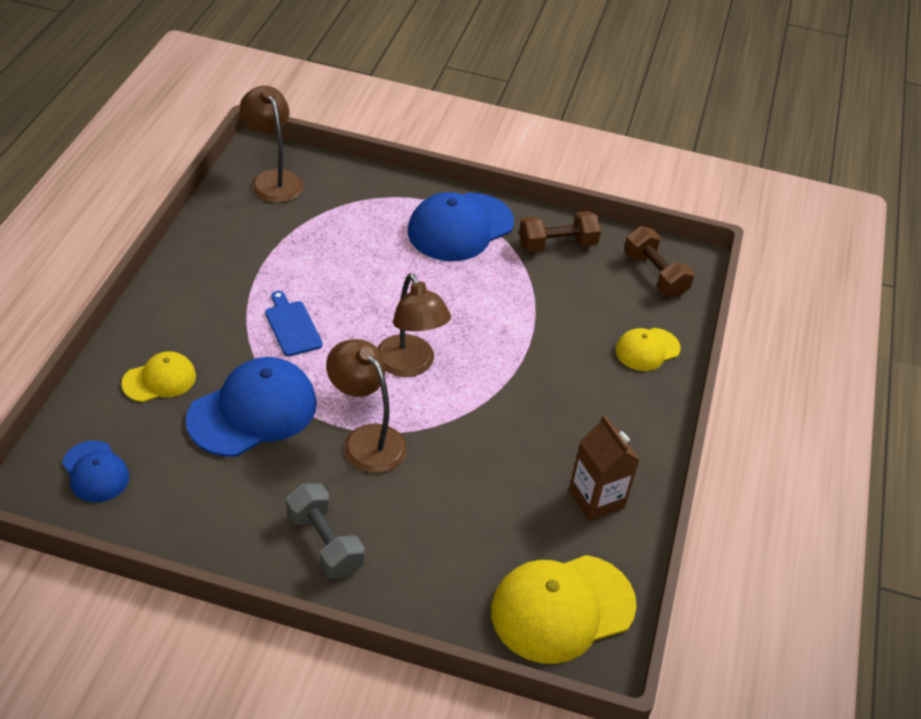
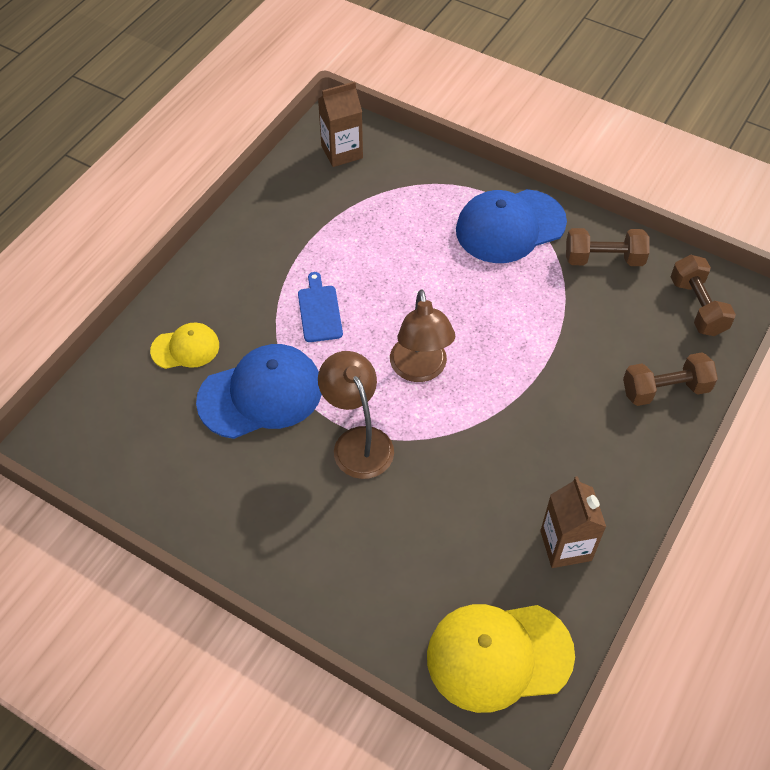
camera: 20 degrees right, 10 degrees up
blue cap [62,440,129,503] -> none
brown lamp [240,86,304,203] -> brown carton [318,82,363,167]
grey dumbbell [286,483,364,579] -> none
yellow cap [615,328,681,371] -> brown dumbbell [623,352,718,406]

